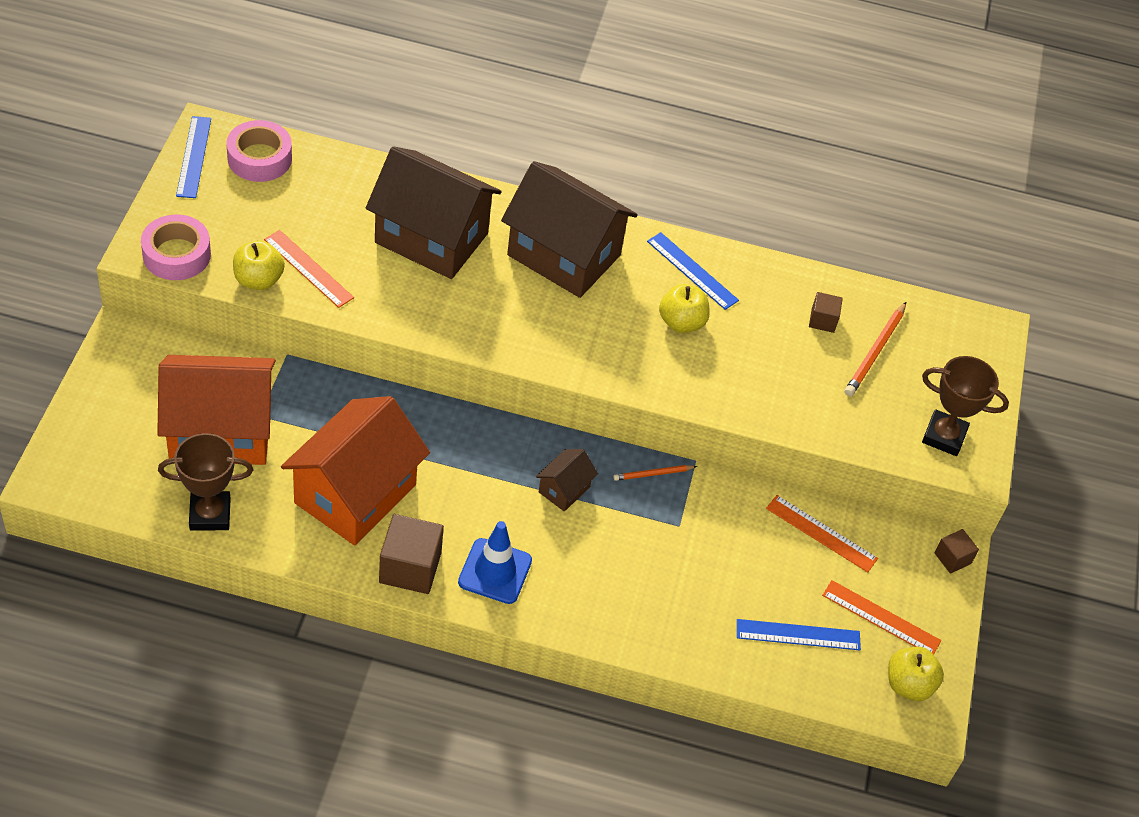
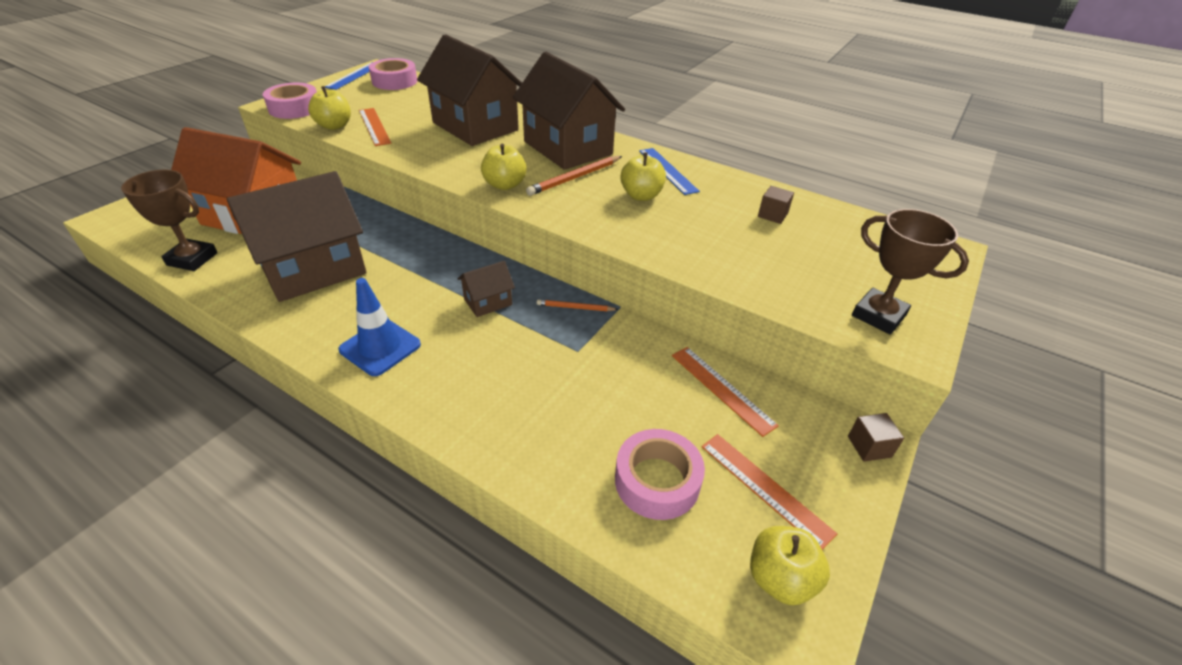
camera: 25 degrees right, 10 degrees down
orange house [281,396,430,545] -> brown house [227,171,367,302]
brown cube [379,514,444,594] -> none
blue ruler [737,619,861,650] -> pink tape [615,429,705,520]
orange pencil [845,302,906,396] -> orange pencil moved to [526,156,622,196]
none -> yellow apple [481,144,526,190]

